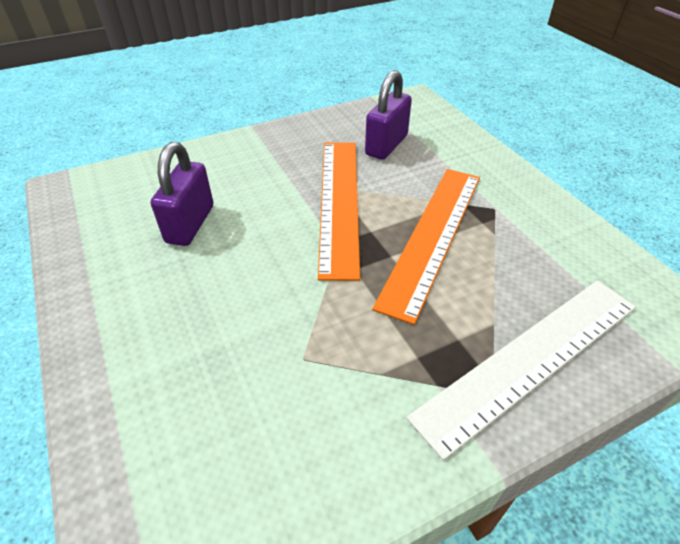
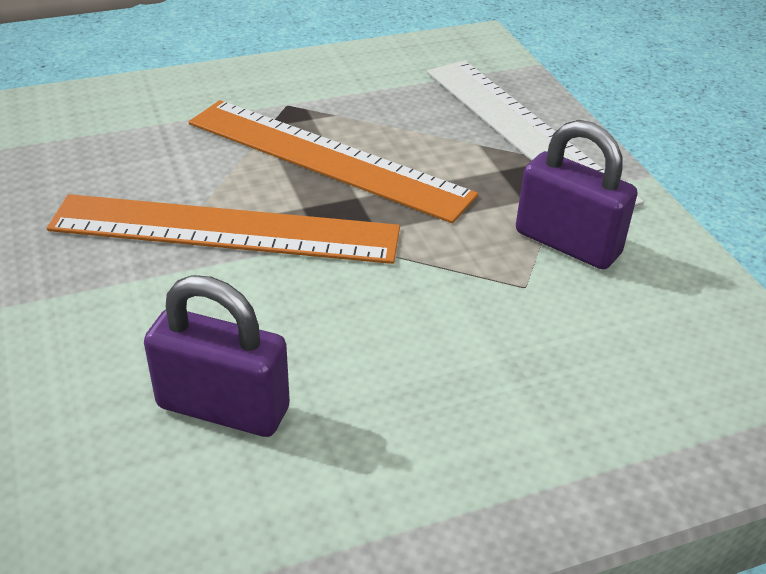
camera: 85 degrees left, 5 degrees down
purple padlock [365,70,412,160] -> purple padlock moved to [516,120,638,270]

